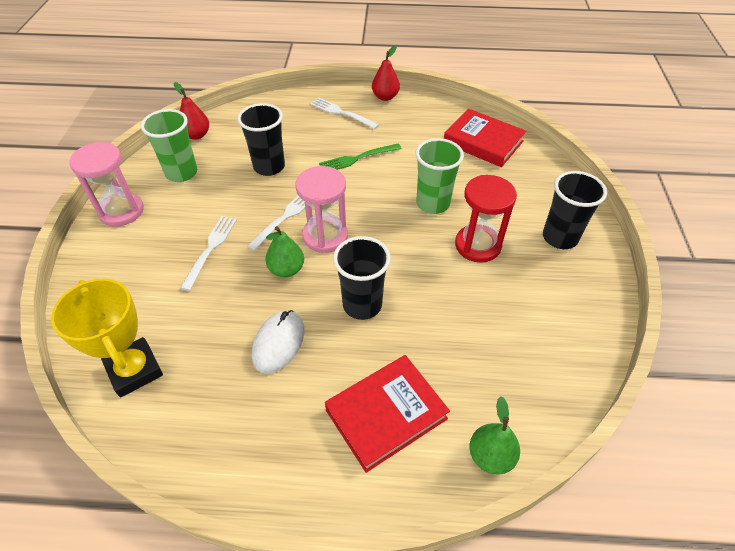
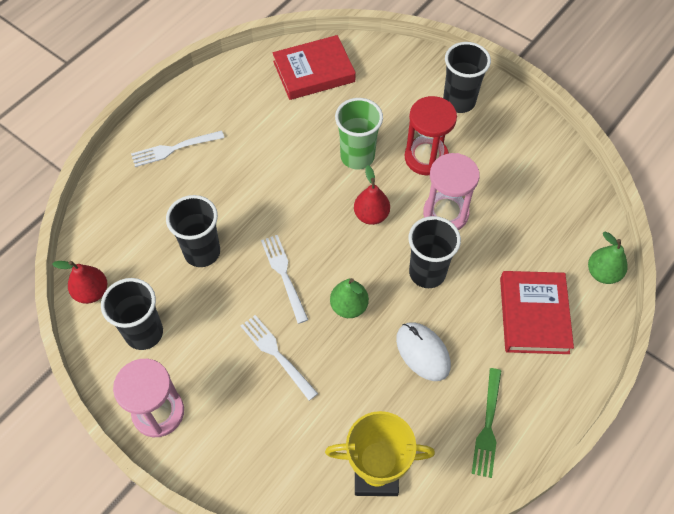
camera: 55 degrees left, 10 degrees up
green cup [141,109,197,182] -> black cup [101,278,163,350]
pink hourglass [295,166,348,253] -> pink hourglass moved to [423,153,480,230]
green fork [319,144,402,170] -> green fork moved to [472,368,501,478]
red pear [372,45,400,101] -> red pear moved to [354,165,390,225]

